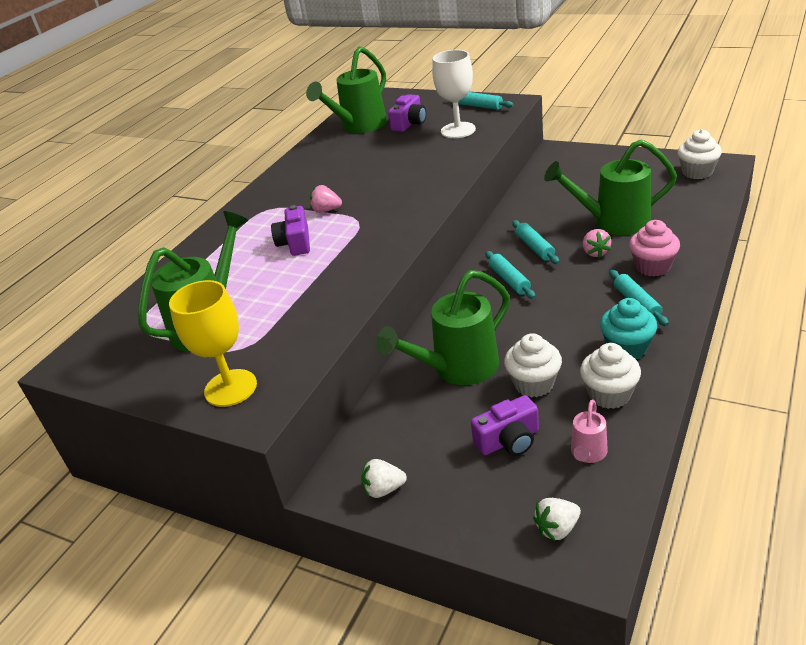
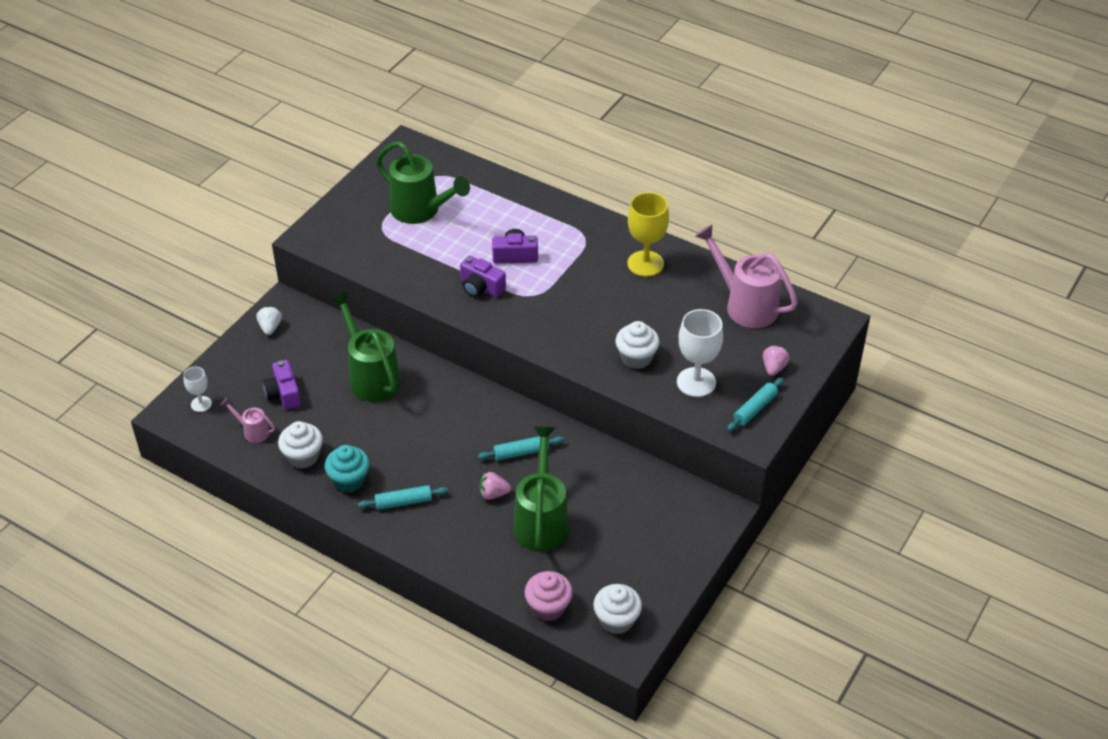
camera: 90 degrees right, 10 degrees up
yellow goblet [169,280,257,407] -> yellow goblet moved to [627,192,669,277]
green watering can [306,46,387,133] -> pink watering can [695,225,798,328]
pink strawberry [310,185,342,213] -> pink strawberry moved to [763,345,790,376]
purple camera [388,94,426,132] -> purple camera moved to [460,256,506,297]
turquoise rolling pin [485,251,535,299] -> none
white cupcake [504,333,562,398] -> white cupcake moved to [615,321,660,369]
white strawberry [533,498,581,541] -> white goblet [183,367,212,412]
pink cupcake [629,220,680,277] -> pink cupcake moved to [524,571,573,621]

